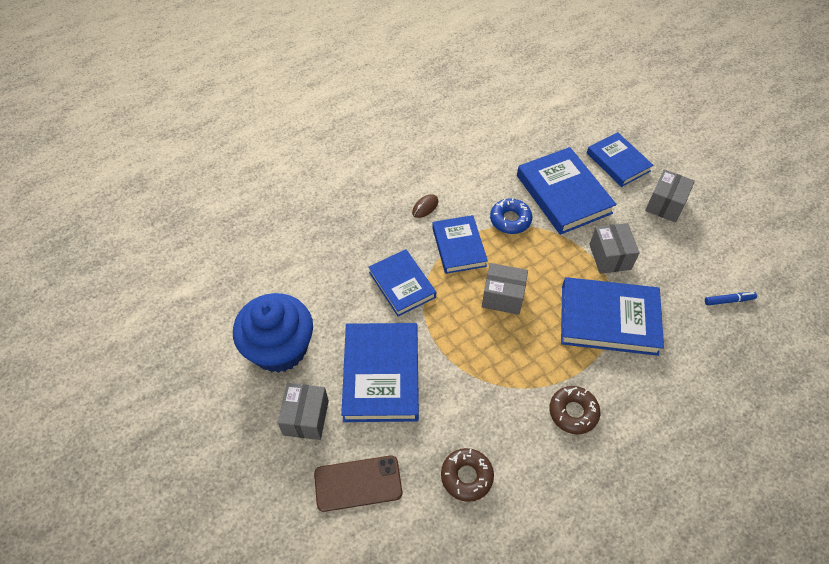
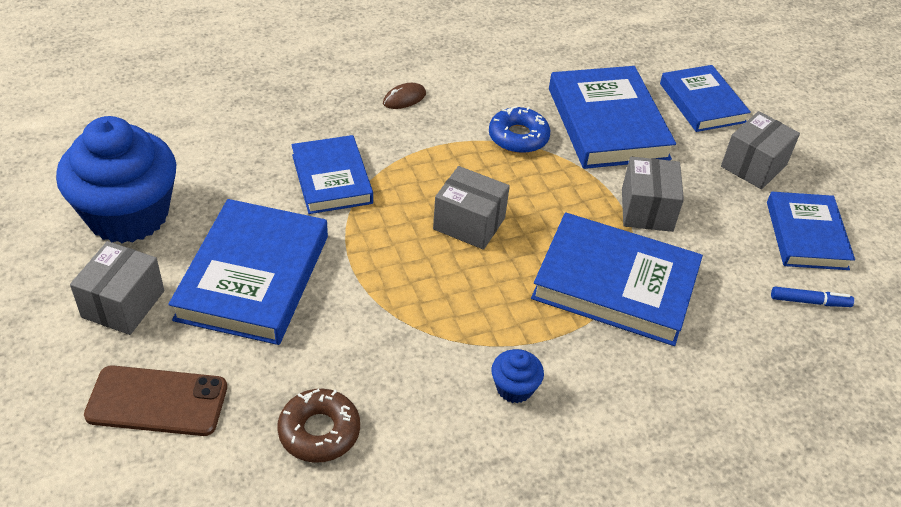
camera: 10 degrees right, 10 degrees down
blue book [432,215,488,274] -> blue book moved to [767,192,855,270]
brown donut [549,386,600,434] -> blue cupcake [491,349,544,403]

